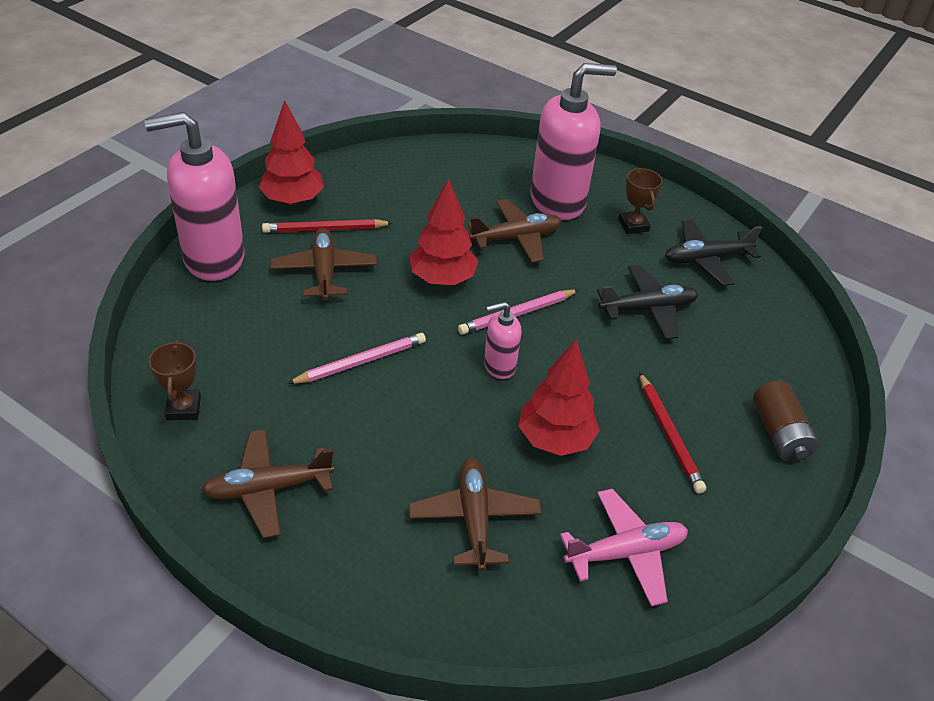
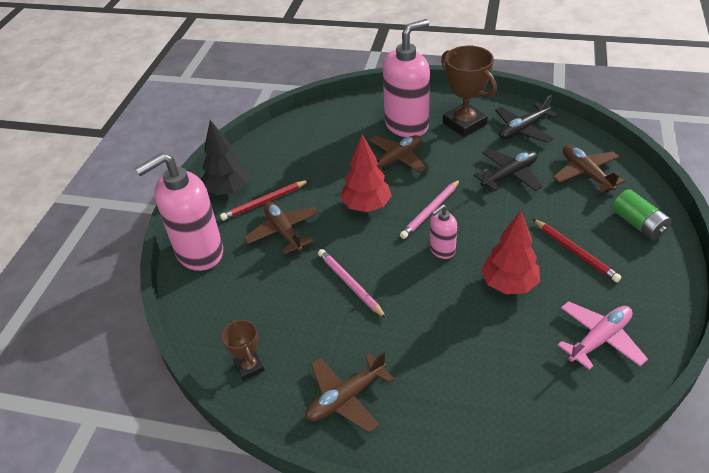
camera: 15 degrees left, 0 degrees up
red tree [259,100,324,206] -> black tree [201,120,250,195]
pink pencil [287,333,426,384] -> pink pencil turned 75 degrees counterclockwise [318,249,386,318]
brown plane [409,458,542,571] -> brown plane moved to [553,145,625,193]
brown trophy [618,168,663,234] -> brown trophy [441,46,497,137], size x1.83
brown battery [753,381,819,462] -> green battery [612,189,672,240]

